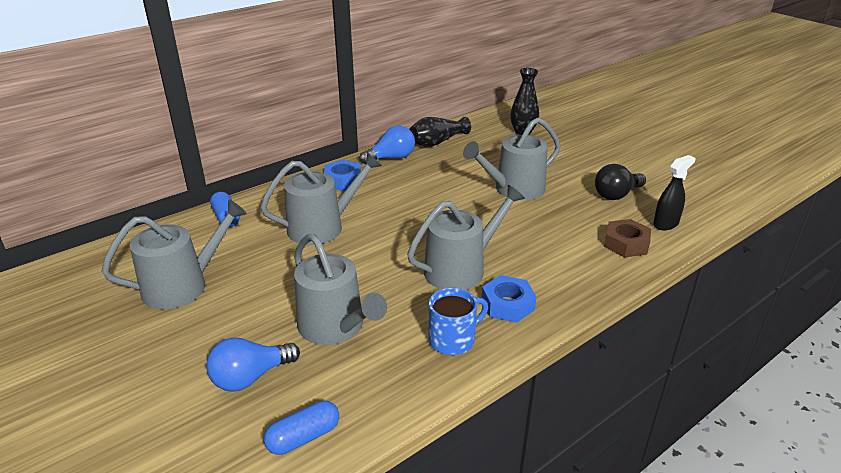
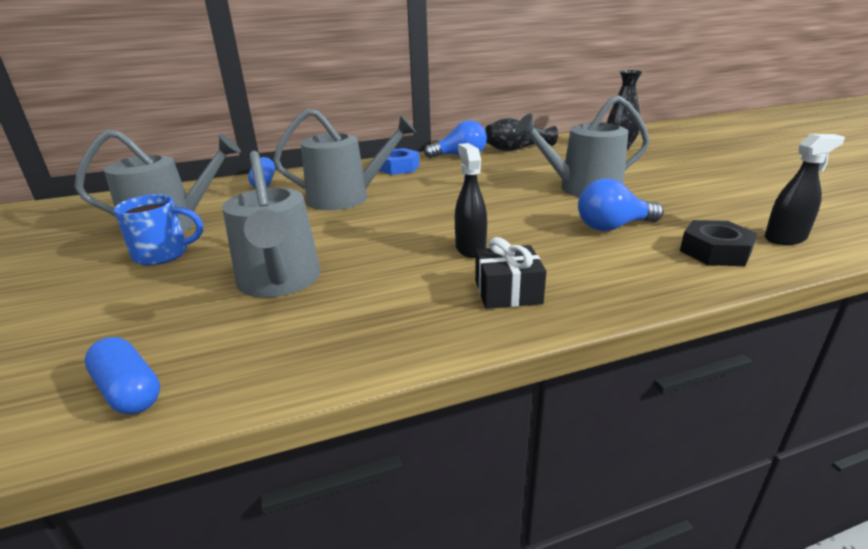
camera: 20 degrees right, 5 degrees down
blue light bulb [206,337,300,392] -> blue light bulb moved to [578,179,663,231]
blue capsule [264,401,339,455] -> blue capsule turned 60 degrees clockwise [85,337,160,414]
grey watering can [407,185,525,290] -> black spray bottle [455,143,487,258]
blue mug [429,288,488,355] -> blue mug moved to [114,194,203,265]
blue nut [482,275,537,323] -> black gift [475,237,547,309]
black light bulb [595,164,646,200] -> none
brown nut [604,219,651,257] -> black nut [680,220,757,266]

